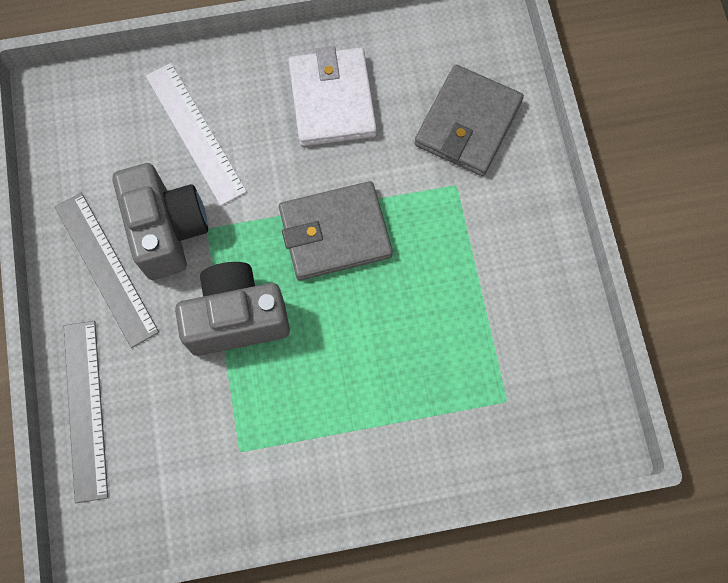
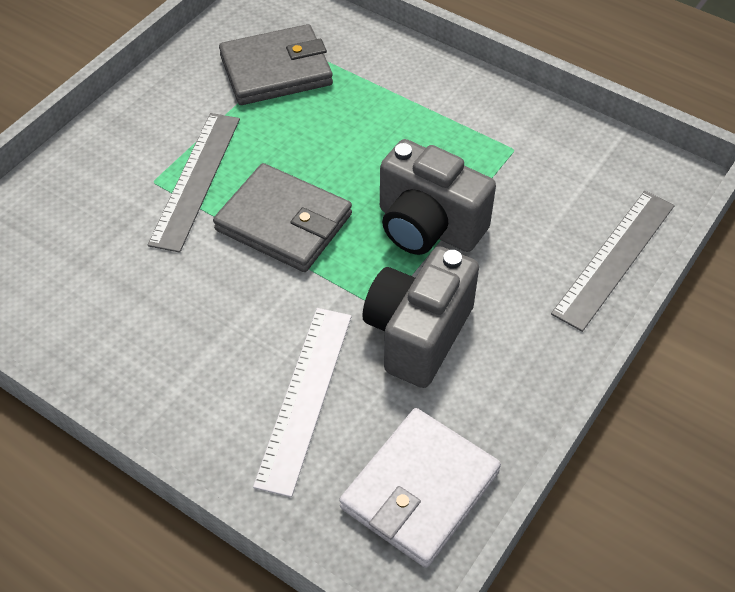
camera: 135 degrees left, 20 degrees down
grey ruler [55,193,159,348] -> grey ruler moved to [148,113,240,253]
white wallet [288,47,377,146] -> white wallet moved to [339,408,501,568]
grey wallet [414,65,524,176] -> grey wallet moved to [219,24,333,105]

